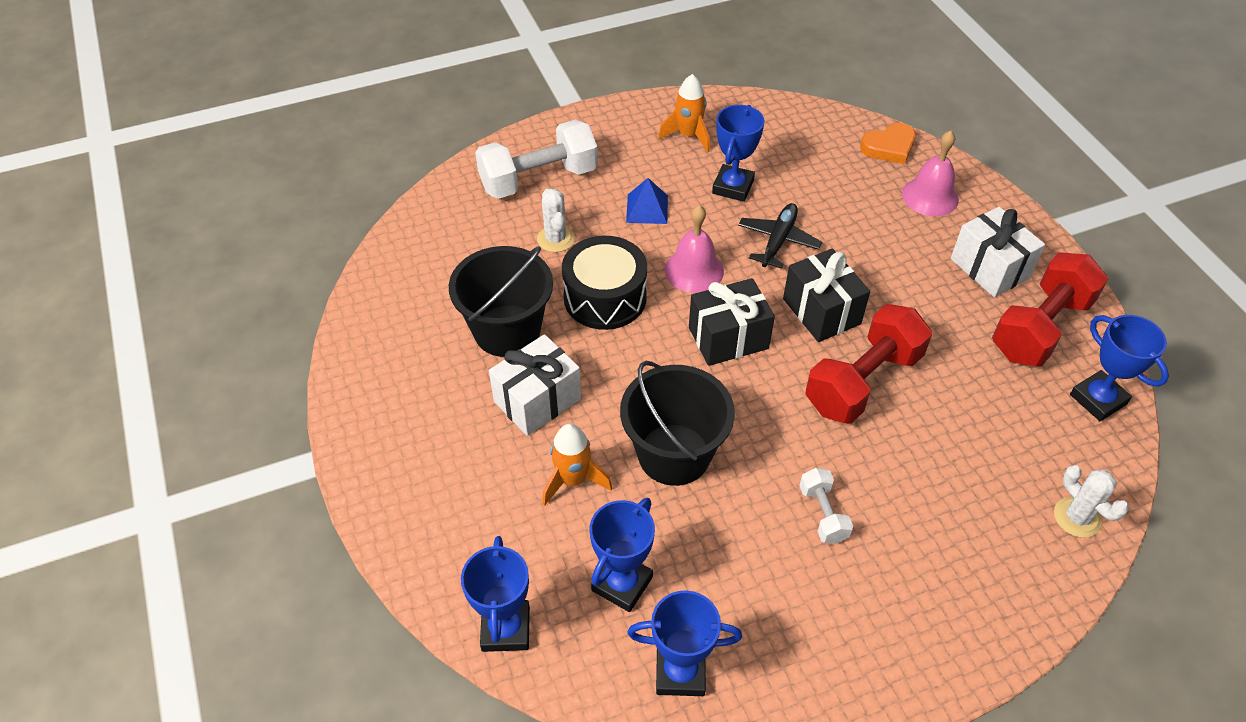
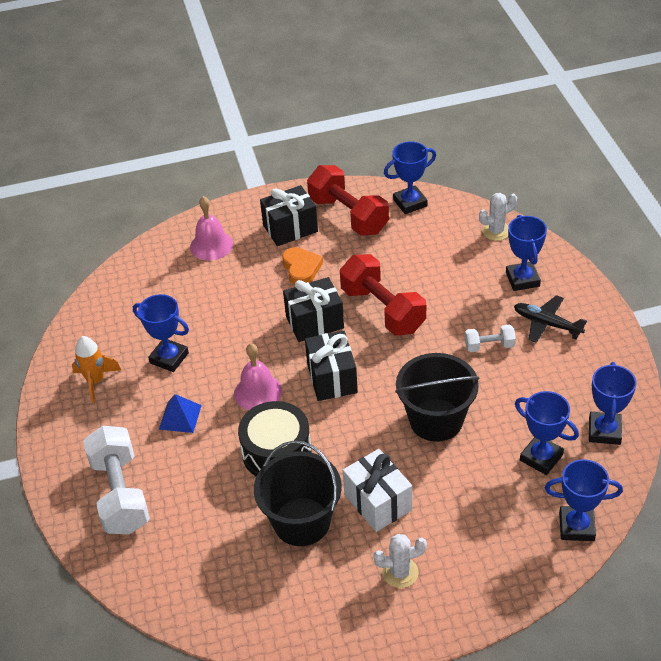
camera: 80 degrees left, 5 degrees down
white cactus [537,189,575,252] -> white cactus moved to [373,534,427,588]
orange rocket [542,424,612,506] -> none
black plane [738,203,822,268] -> black plane moved to [514,295,587,343]
orange heart [860,123,916,164] -> orange heart moved to [282,247,323,284]
white gift [951,207,1045,297] -> black gift [260,185,318,246]
none -> blue trophy [506,215,547,291]

